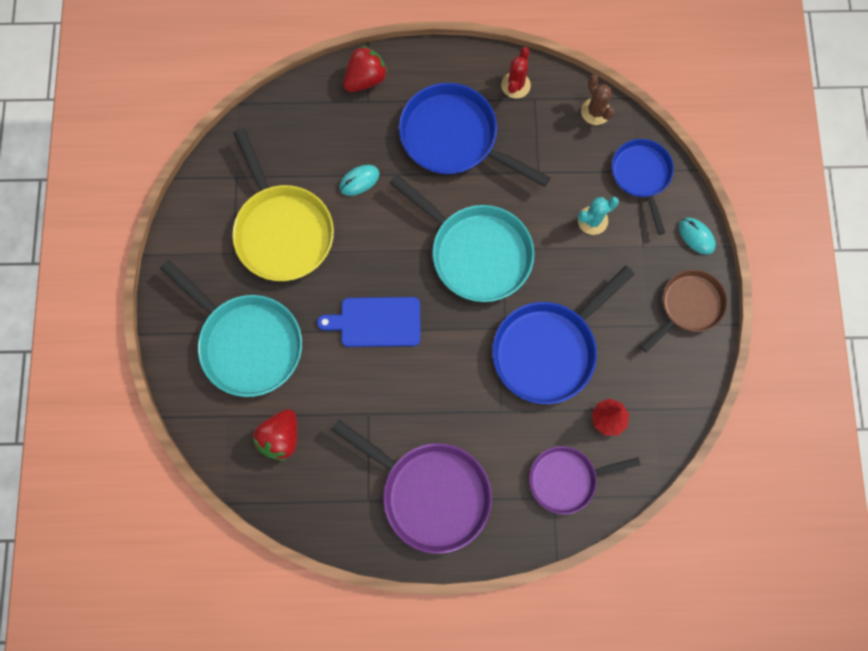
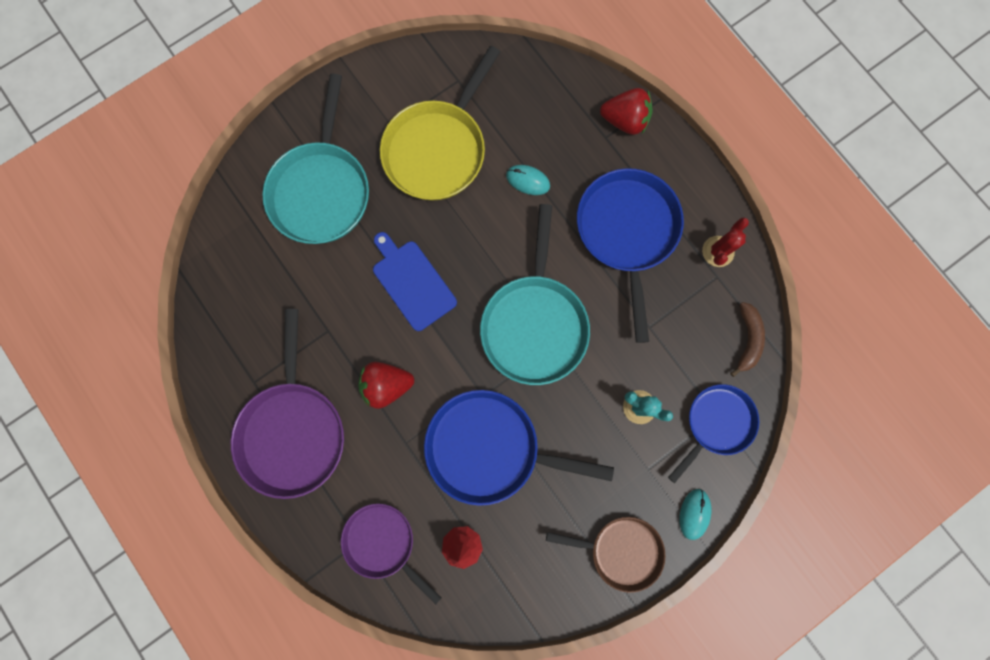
camera: 55 degrees right, 5 degrees up
red strawberry [253,409,297,461] -> red strawberry moved to [358,362,414,409]
red cactus [501,47,531,98] -> red cactus turned 45 degrees counterclockwise [702,217,749,267]
brown cactus [581,75,615,125] -> brown banana [730,302,765,377]

